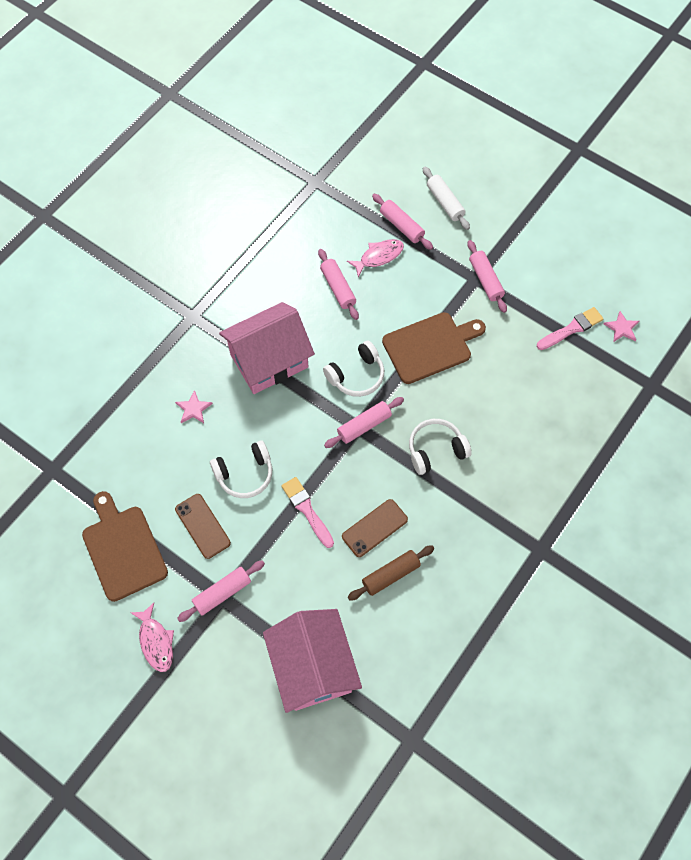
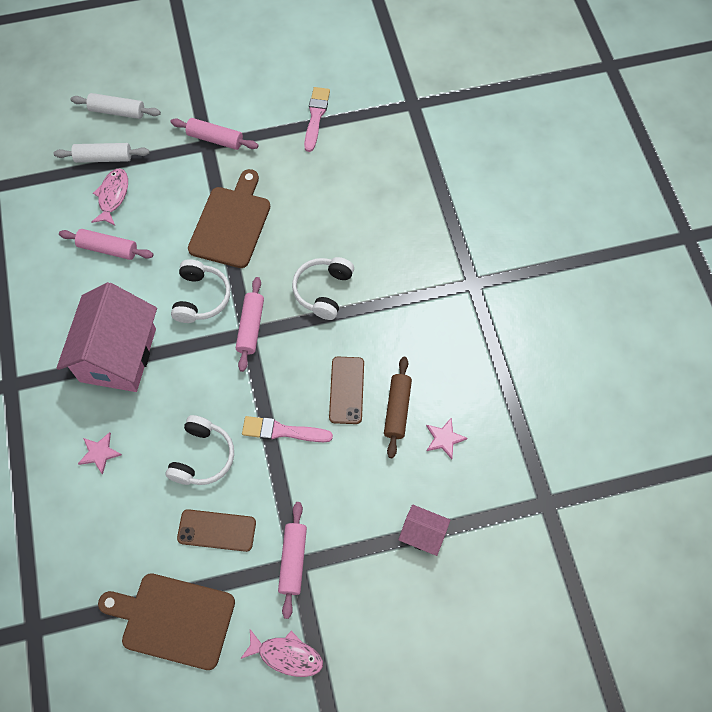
camera: 50 degrees left, 0 degrees up
pink house [263,609,362,713] -> pink house [398,504,450,556], size x0.46
pink rolling pin [372,194,433,250] -> white rolling pin [54,143,149,163]
pink star [604,311,639,342] -> pink star moved to [426,417,468,459]

